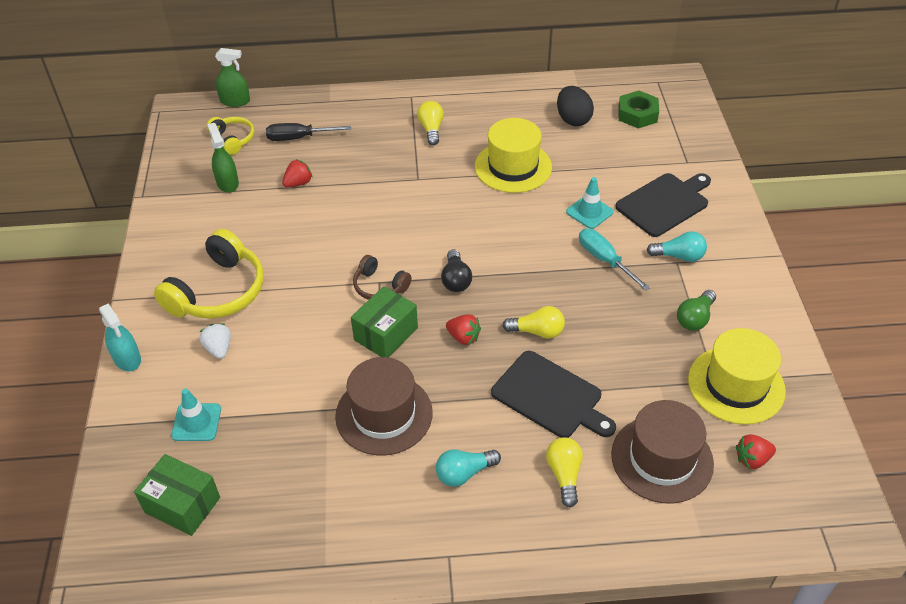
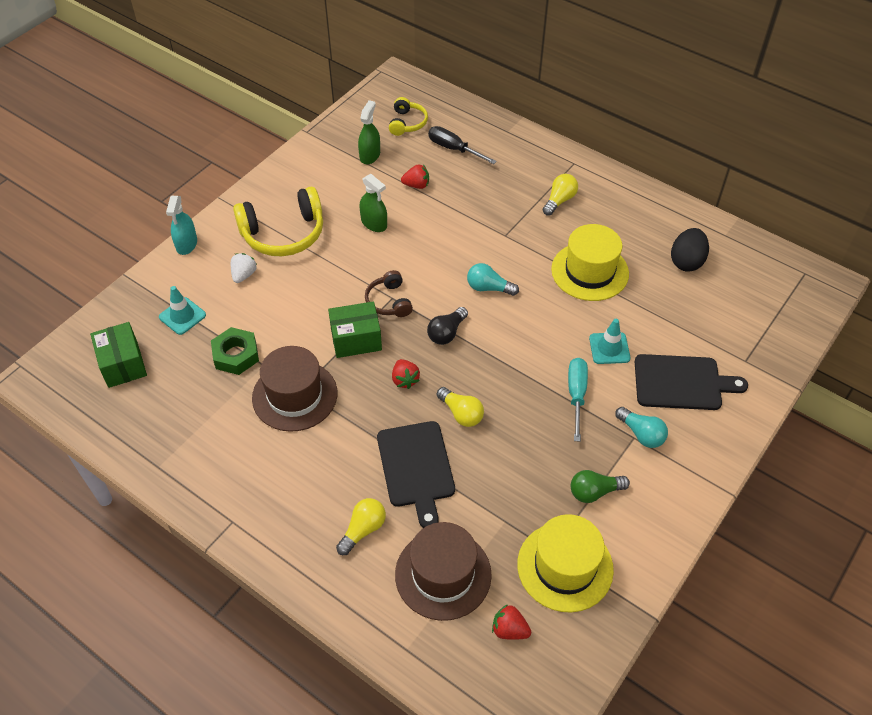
camera: 40 degrees right, 5 degrees up
green spray bottle [215,48,250,107] -> green spray bottle moved to [359,174,387,232]
turquoise light bulb [436,449,501,487] -> turquoise light bulb moved to [467,263,519,296]
green nut [618,91,659,128] -> green nut moved to [211,327,259,375]

